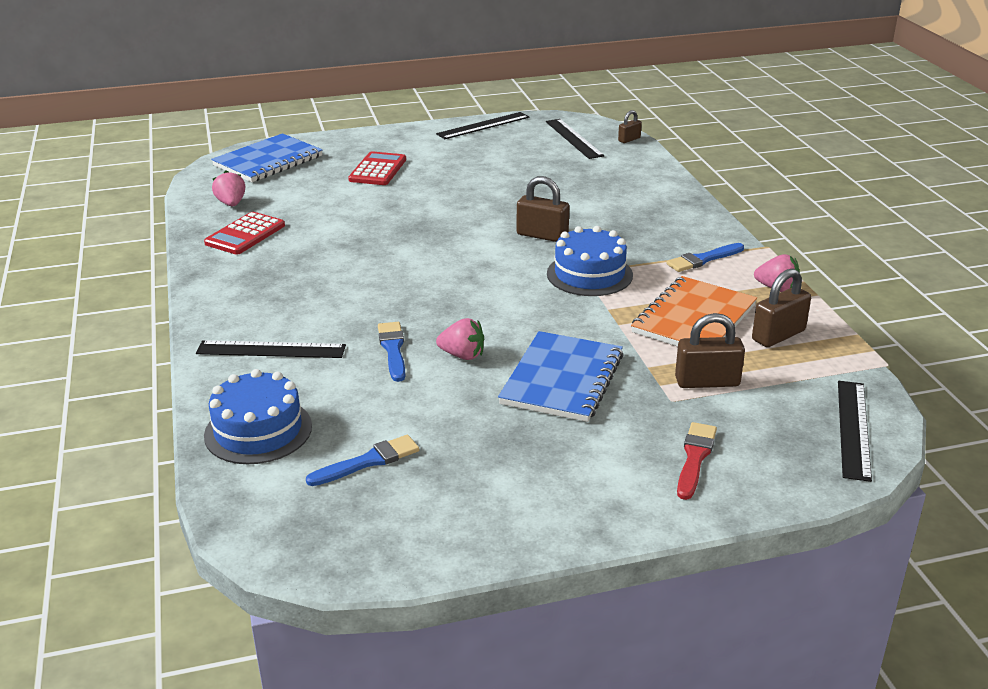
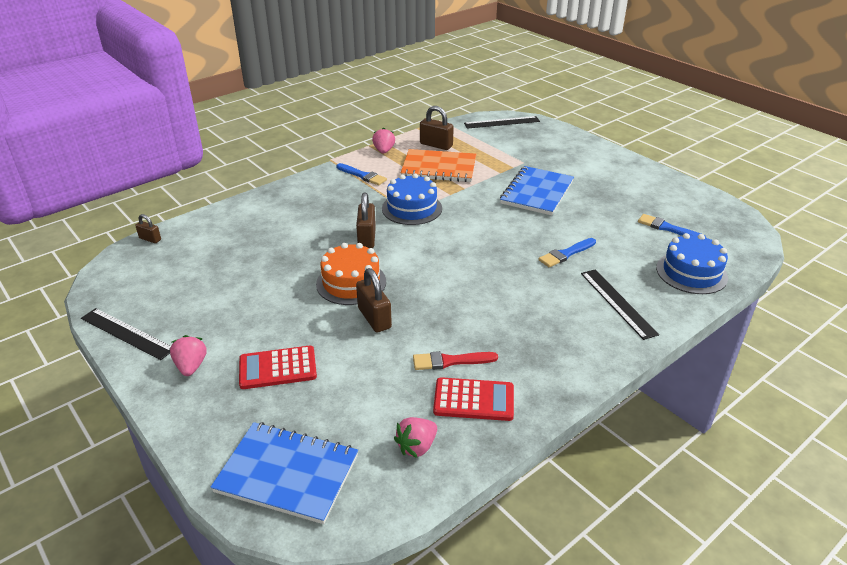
camera: 115 degrees left, 5 degrees up
pink strawberry [436,318,484,360] -> pink strawberry moved to [170,335,207,376]
blue notebook [498,331,623,422] -> blue notebook turned 60 degrees counterclockwise [500,166,574,215]
black ruler [546,119,604,159] -> none
brown padlock [675,313,745,388] -> brown padlock moved to [356,268,392,332]
red brush [677,422,717,500] -> red brush moved to [413,351,498,370]
none -> orange cake [316,243,386,305]

